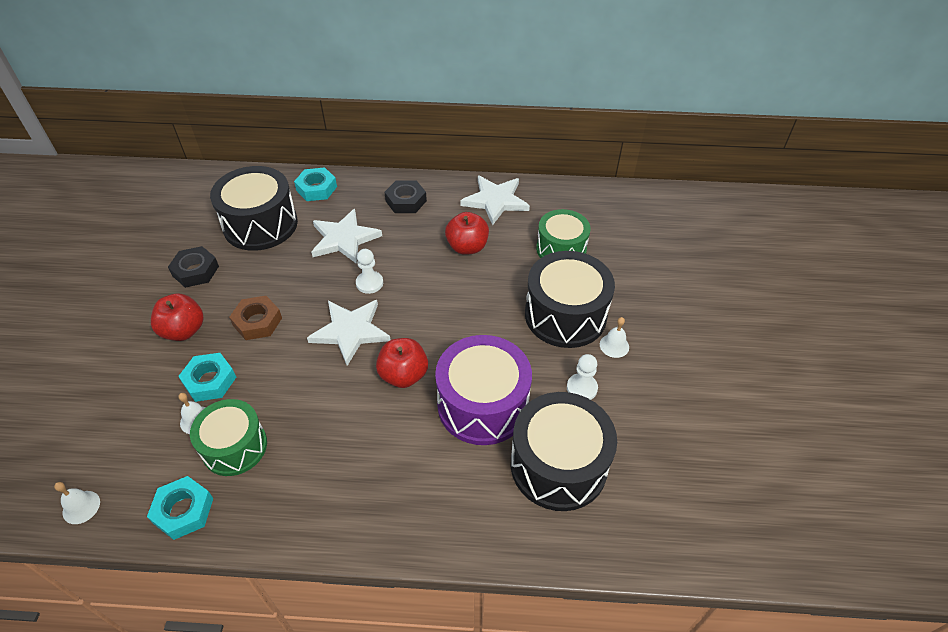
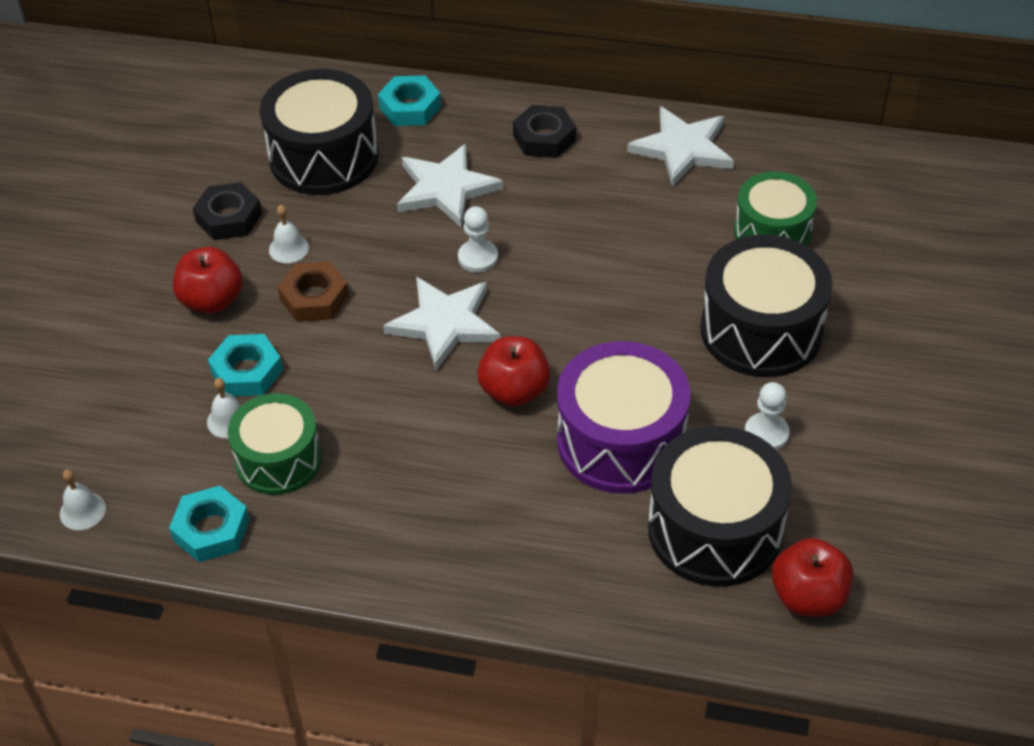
camera: 10 degrees right, 0 degrees up
red apple [445,212,489,255] -> red apple moved to [771,538,853,616]
white bell [600,317,629,358] -> white bell moved to [269,205,309,263]

